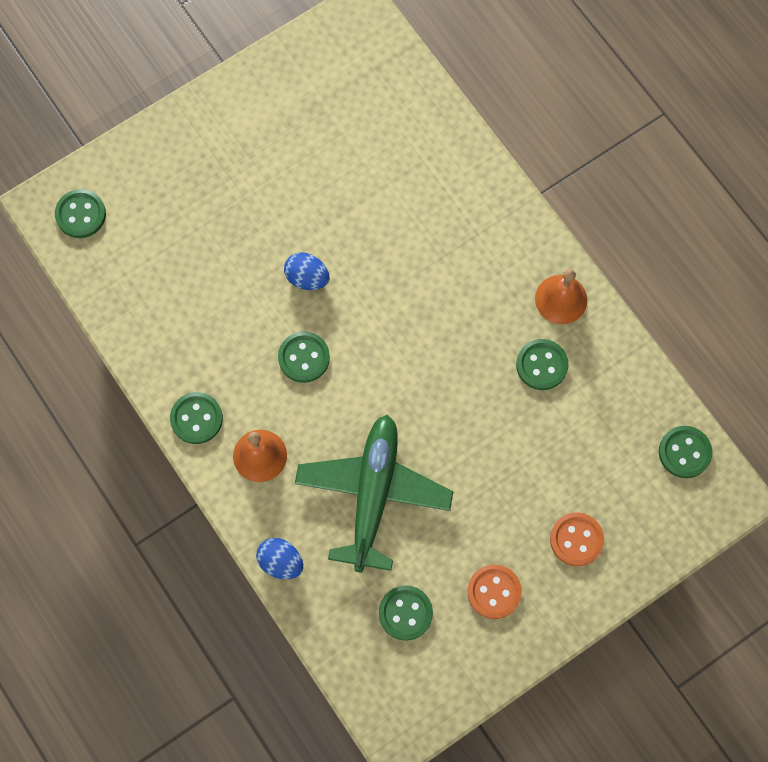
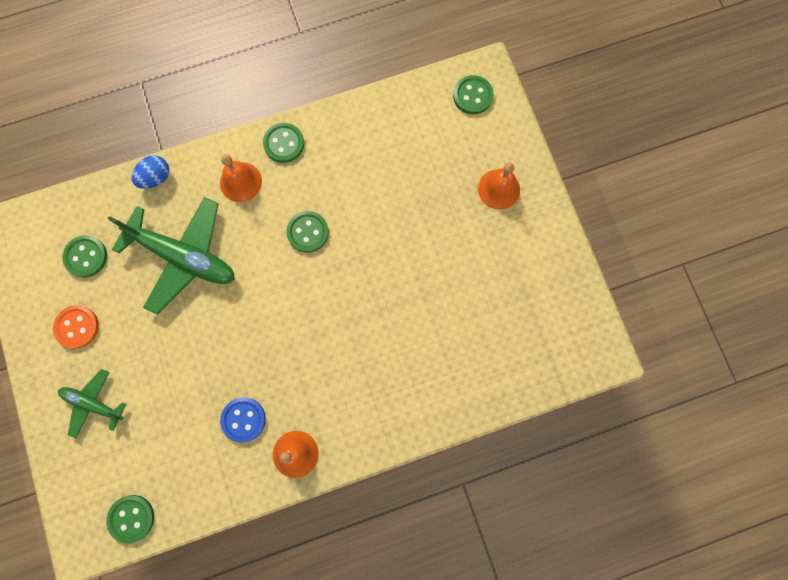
camera: 105 degrees right, 5 degrees up
blue egg [284,252,329,290] -> none
green button [516,339,569,390] -> blue button [220,398,266,443]
orange button [550,512,604,566] -> green plane [58,369,126,438]
none -> orange bell [478,162,520,210]

